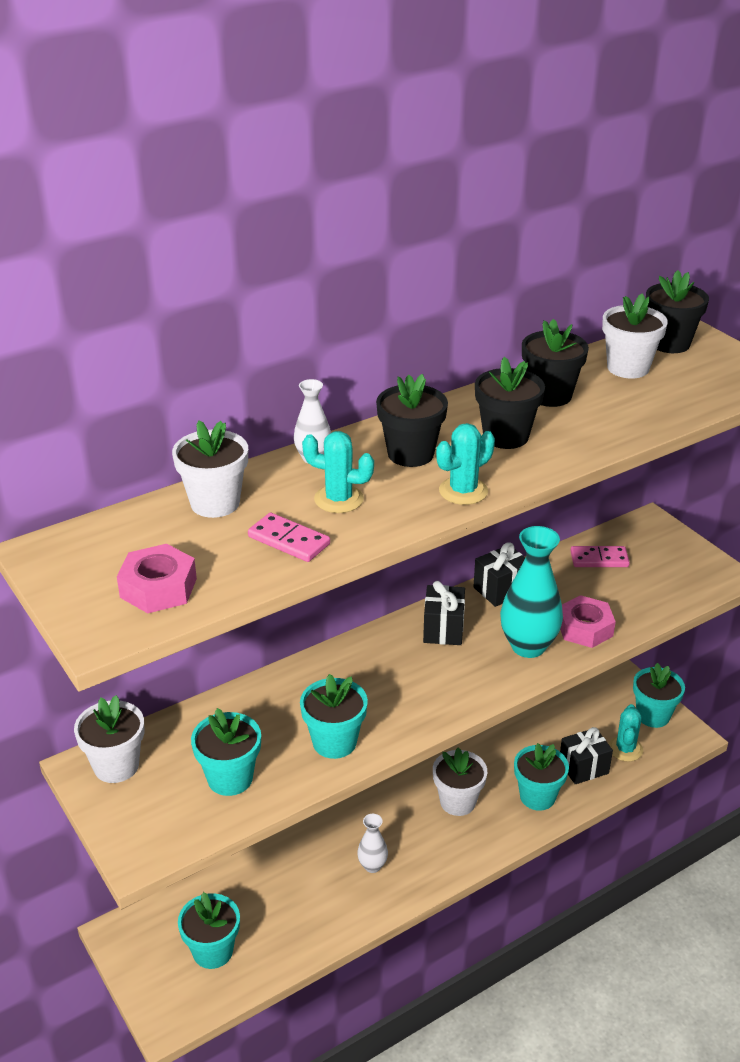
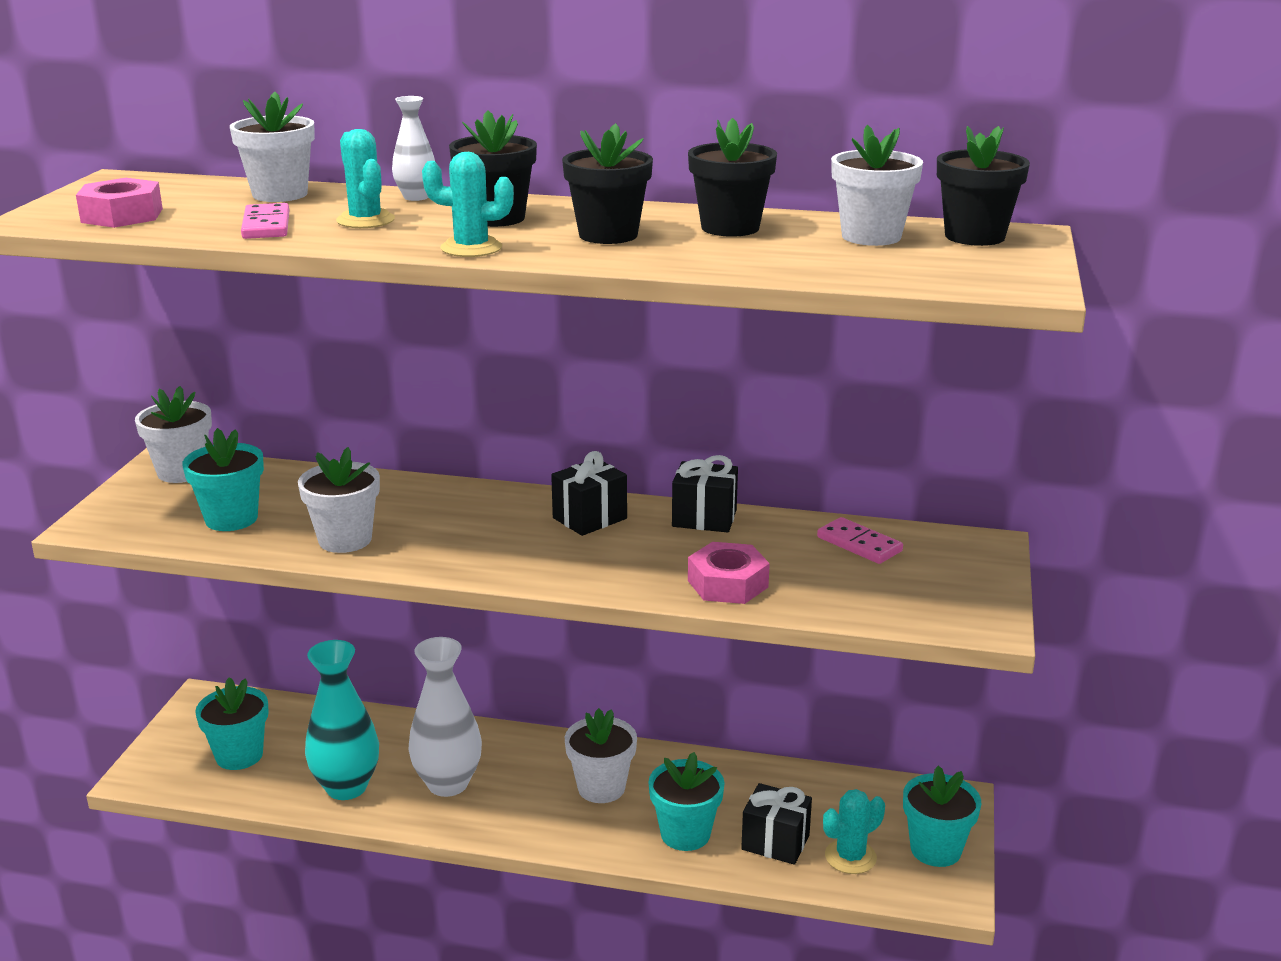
camera: 45 degrees right, 10 degrees down
turquoise flower pot [300,674,368,759] -> white flower pot [298,447,380,553]
white vase [357,814,388,873] -> white vase [409,637,482,797], size x1.88
turquoise vase [500,526,563,658] -> turquoise vase moved to [305,640,379,800]

